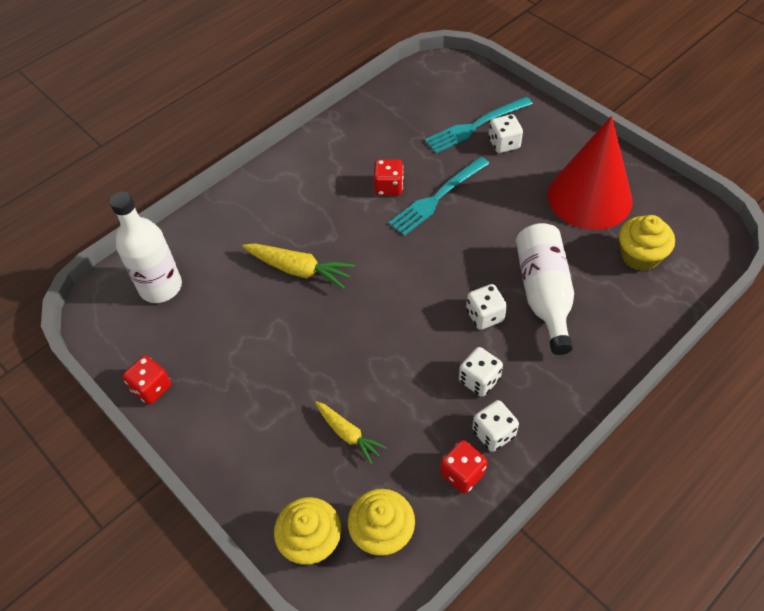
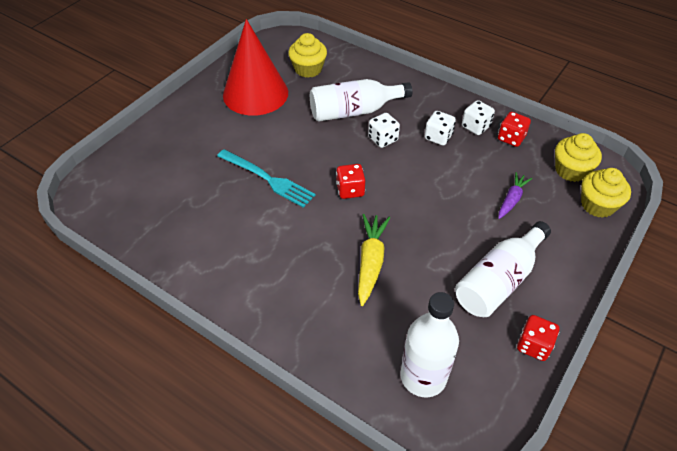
camera: 105 degrees left, 5 degrees down
yellow carrot [315,401,387,464] -> purple carrot [498,172,532,219]
red dice [374,159,404,196] -> red dice moved to [336,164,365,199]
turquoise fork [425,97,533,153] -> none
white dice [489,114,523,153] -> none
none -> white bottle [455,221,551,317]

